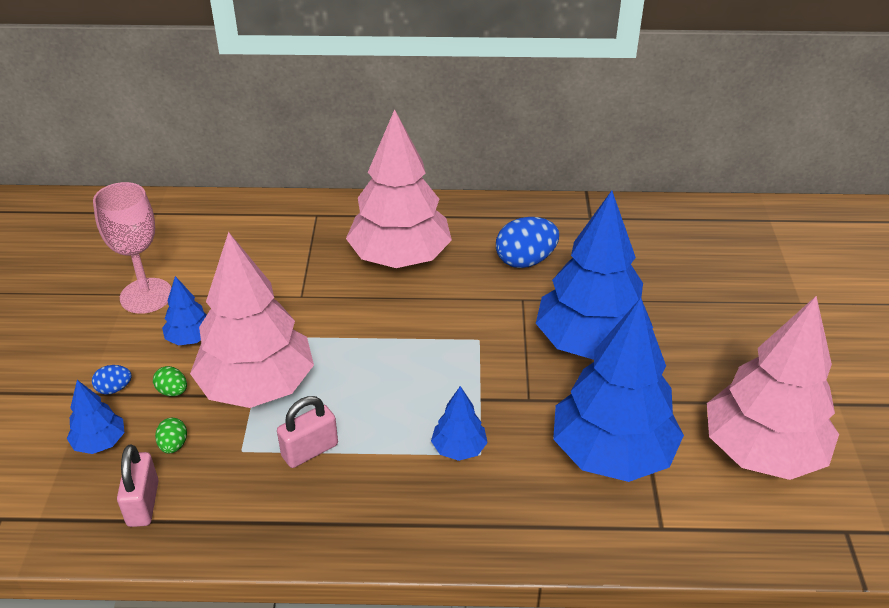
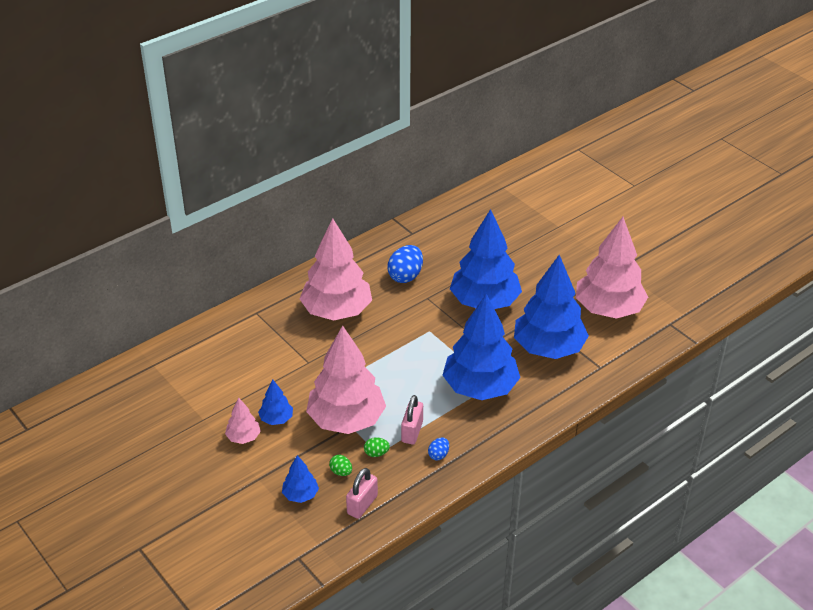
camera: 40 degrees left, 0 degrees up
blue egg [92,365,132,395] -> blue egg moved to [428,437,449,460]
pink goblet [93,182,171,314] -> none
pink padlock [117,445,159,527] -> pink padlock turned 75 degrees clockwise [346,468,378,519]
green egg [153,366,187,396] -> green egg moved to [364,437,390,457]
blue tree [431,386,488,461] -> blue tree [443,294,520,400], size x2.26
none -> pink tree [225,398,261,444]

